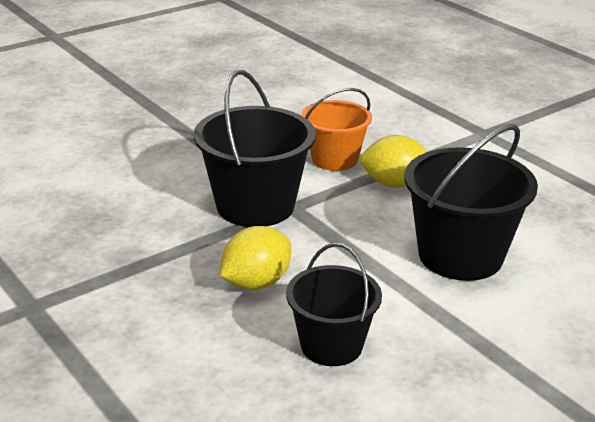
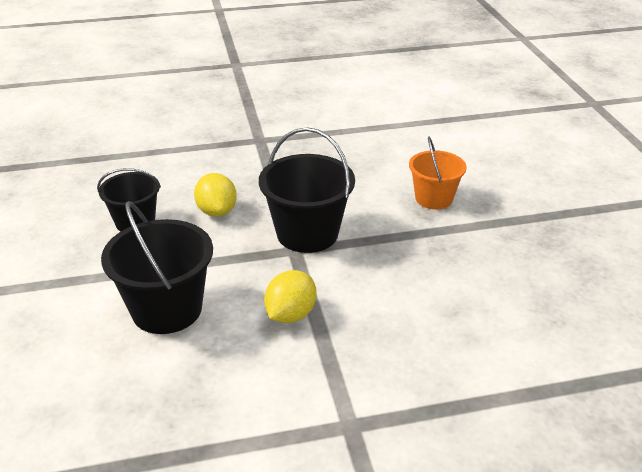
camera: 115 degrees right, 5 degrees up
orange bucket [301,88,372,171] -> orange bucket moved to [409,136,467,209]

